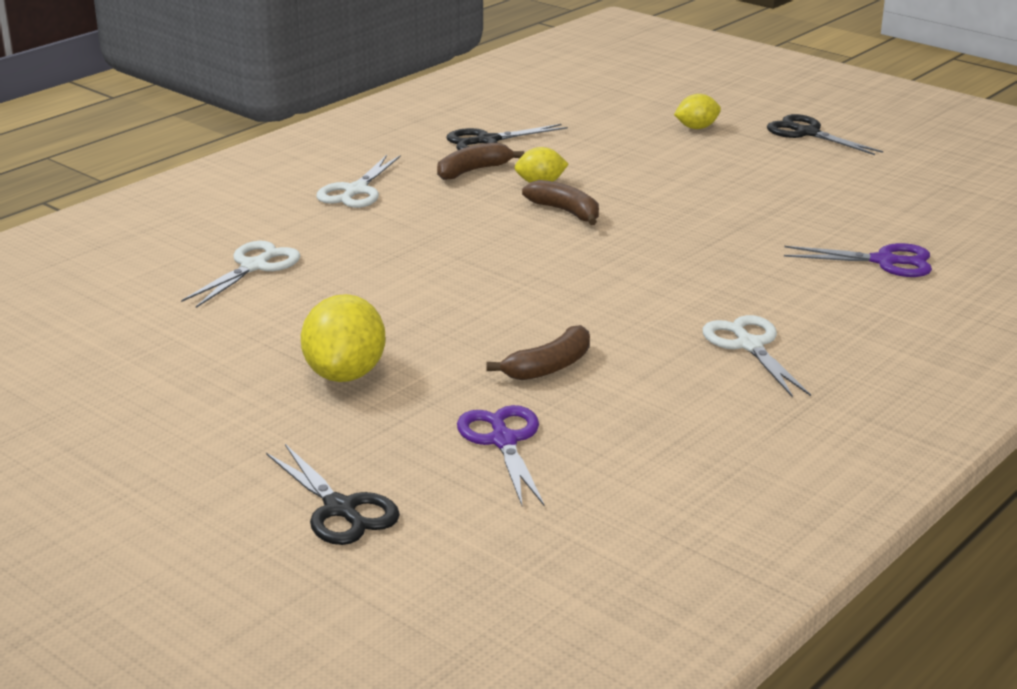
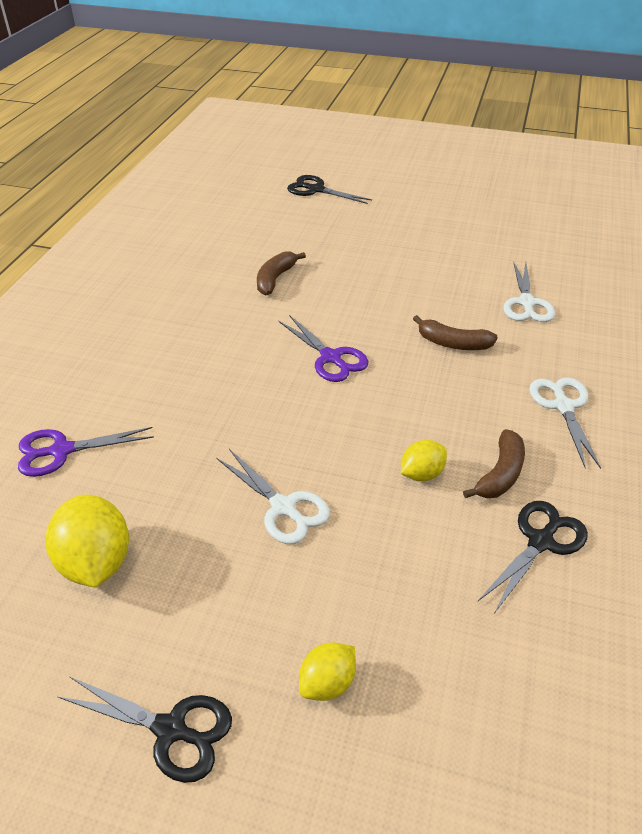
camera: 155 degrees right, 15 degrees up
yellow lemon [301,294,386,382] -> yellow lemon moved to [46,495,129,588]
purple scissors [457,405,545,507] -> purple scissors moved to [279,315,369,382]
brown banana [522,180,599,225] -> brown banana moved to [413,315,498,350]
white scissors [703,315,811,398] -> white scissors moved to [216,449,330,544]

